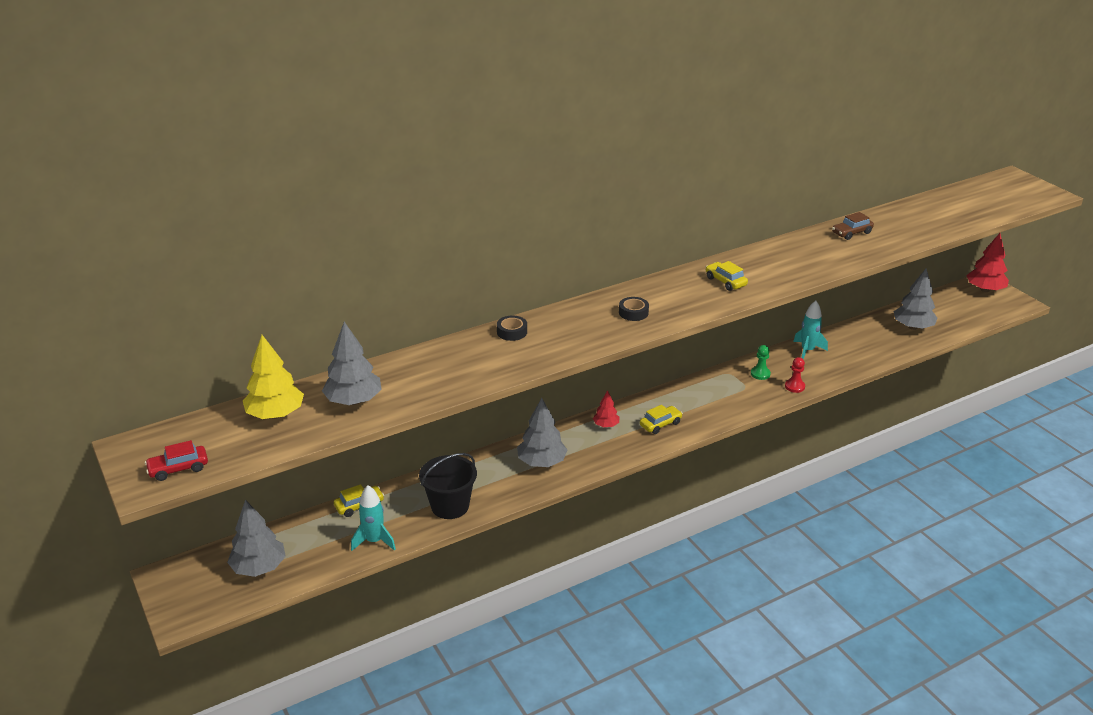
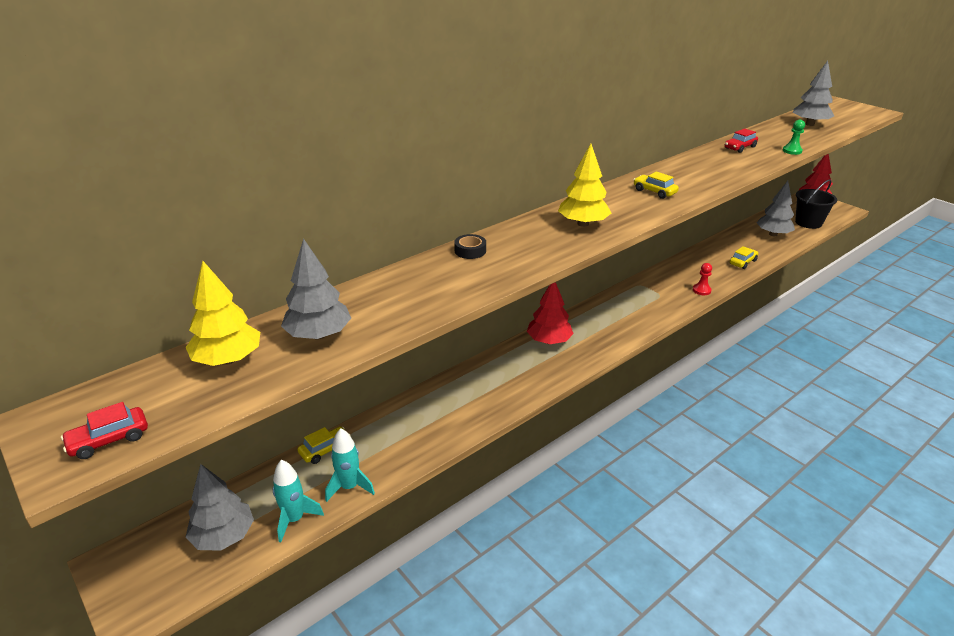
camera: 10 degrees left, 0 degrees up
black bucket [419,453,477,519] -> black bucket moved to [795,179,837,229]
grey tree [517,398,567,467] -> grey tree moved to [793,61,834,126]
red tree [593,390,619,427] -> red tree [527,282,574,344], size x1.78
black tape [619,297,649,321] -> yellow tree [558,144,611,227]
yellow car [640,405,683,434] -> yellow car moved to [729,246,759,269]
green pawn [751,345,771,380] -> green pawn moved to [783,120,805,155]
turquoise rocket [793,301,828,359] -> turquoise rocket moved to [273,460,324,542]
brown car [832,212,874,240] -> red car [725,129,758,153]

